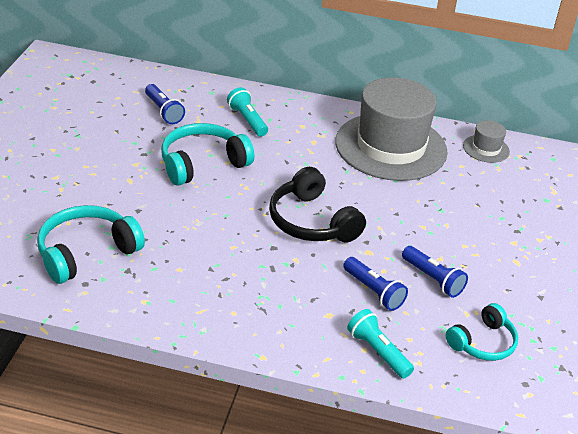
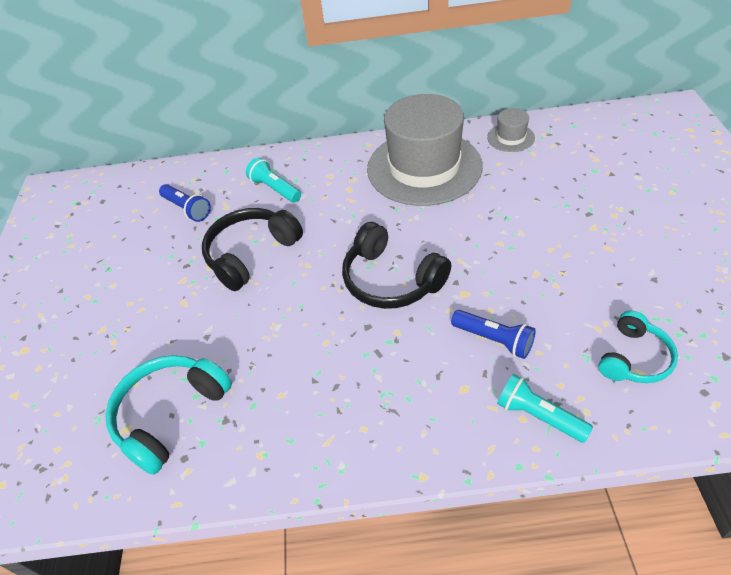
camera: 10 degrees left, 10 degrees up
turquoise headphones [161,123,254,186] -> black headphones [202,208,303,291]
blue flashlight [402,246,468,298] -> none

